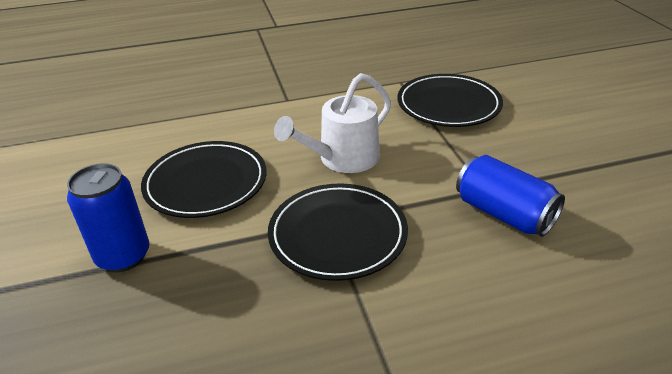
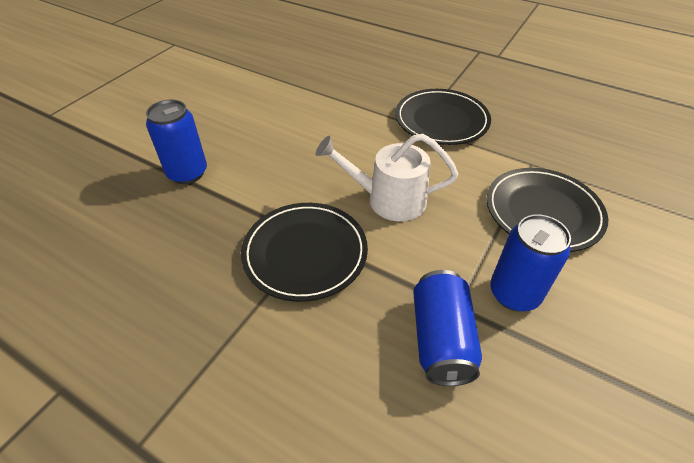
camera: 45 degrees right, 10 degrees up
black plate [141,141,267,218] -> black plate moved to [395,89,491,145]
none -> blue can [490,214,571,311]

